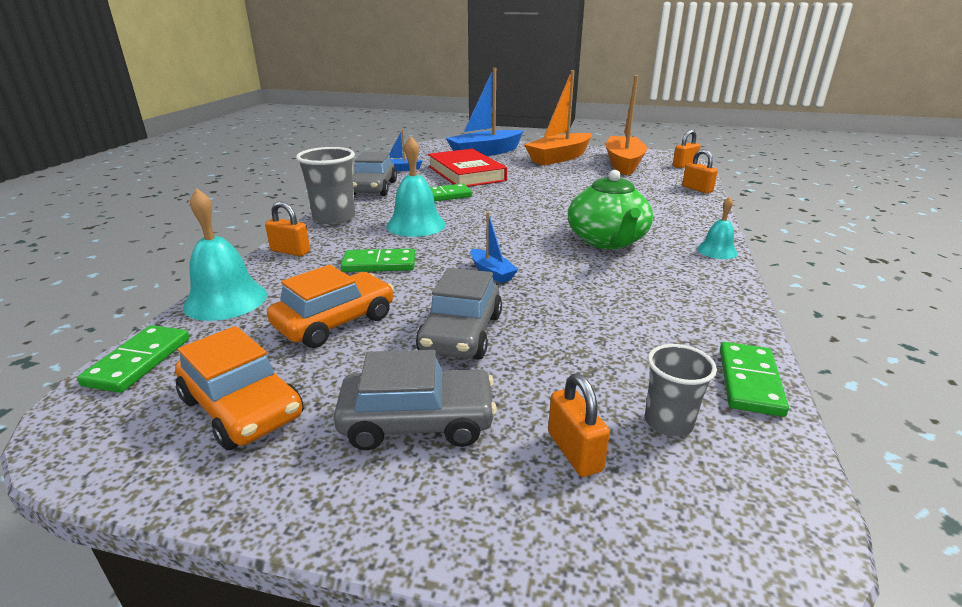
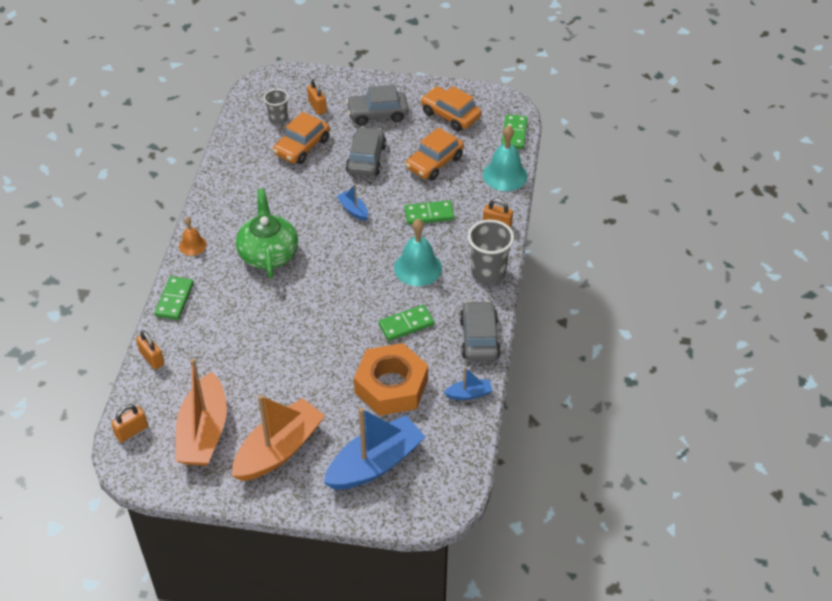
camera: 175 degrees right, 20 degrees up
red book [428,149,507,187] -> orange nut [354,343,428,416]
turquoise bell [697,197,738,259] -> orange bell [179,217,207,256]
green domino [720,342,789,417] -> green domino moved to [155,276,194,320]
none -> orange car [273,112,330,164]

